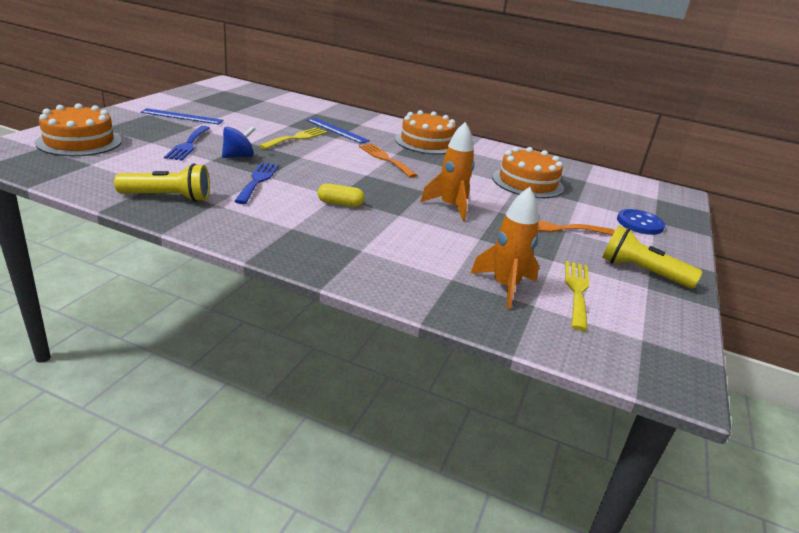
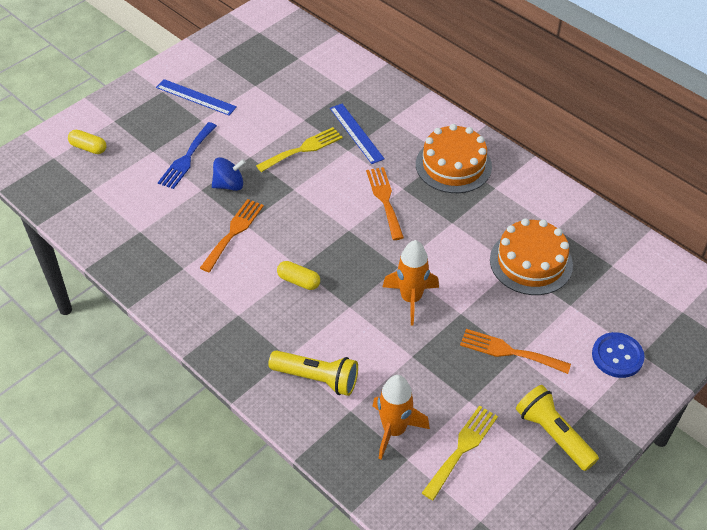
camera: 25 degrees right, 20 degrees up
orange cake [35,103,122,156] -> yellow capsule [68,130,107,154]
yellow flashlight [114,164,210,202] -> yellow flashlight moved to [268,350,358,396]
blue fork [234,162,279,204] -> orange fork [200,199,264,272]

